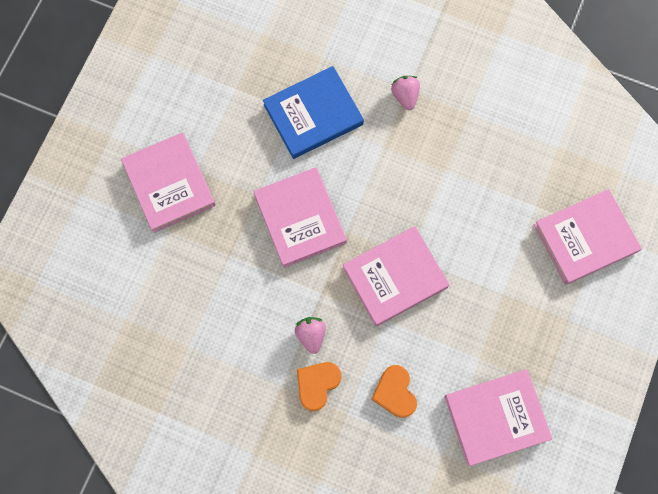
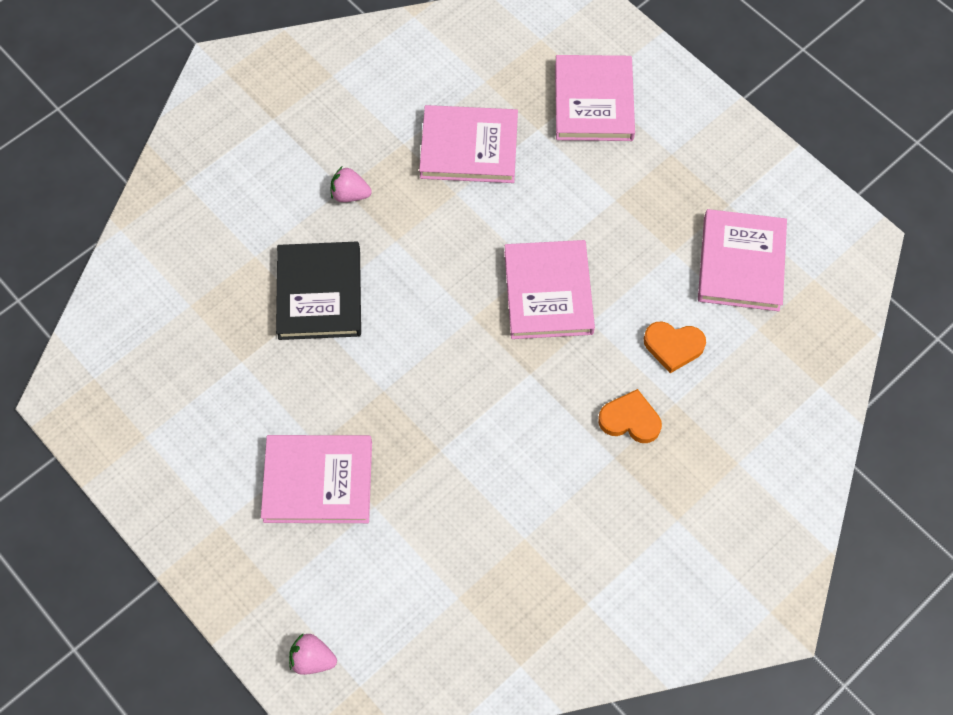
camera: 65 degrees left, 10 degrees down
pink book [253,167,347,268] -> pink book moved to [419,105,518,183]
blue book [263,66,364,159] -> black book [276,242,361,340]
pink strawberry [295,317,326,354] -> pink strawberry moved to [289,633,337,675]
orange heart [297,362,341,411] -> orange heart turned 135 degrees clockwise [598,389,662,443]

